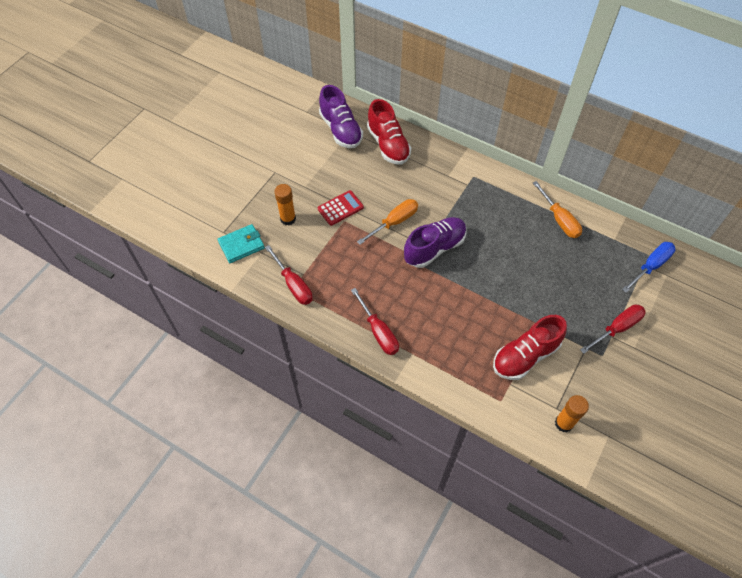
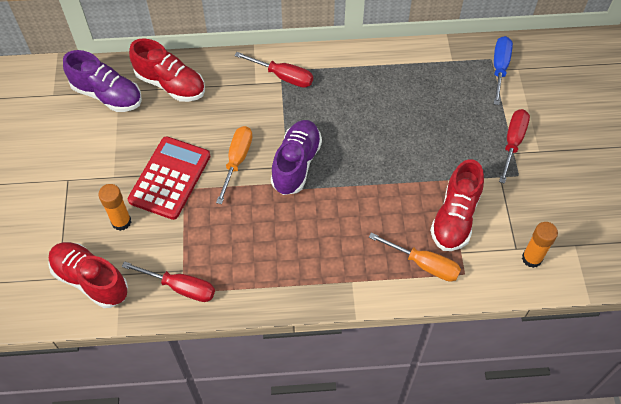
camera: 35 degrees left, 0 degrees up
turquoise wallet [218,224,265,263] -> red shoe [48,242,128,308]
red calculator [318,190,364,226] -> red calculator [128,136,211,220], size x1.69
red screwdriver [351,288,399,355] -> red screwdriver moved to [234,52,313,88]
orange screwdriver [533,181,582,238] -> orange screwdriver moved to [369,232,461,282]

